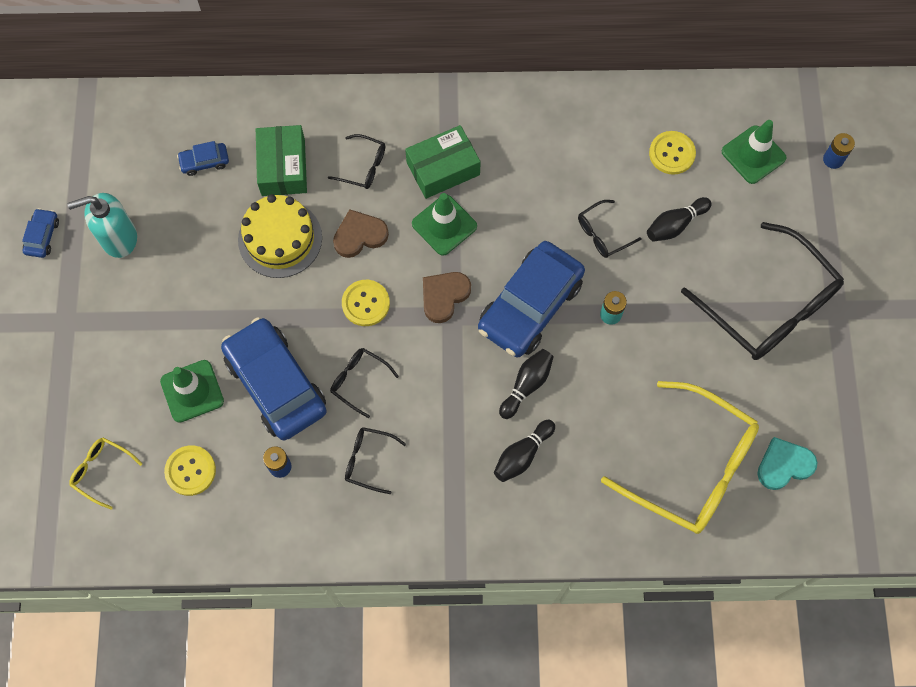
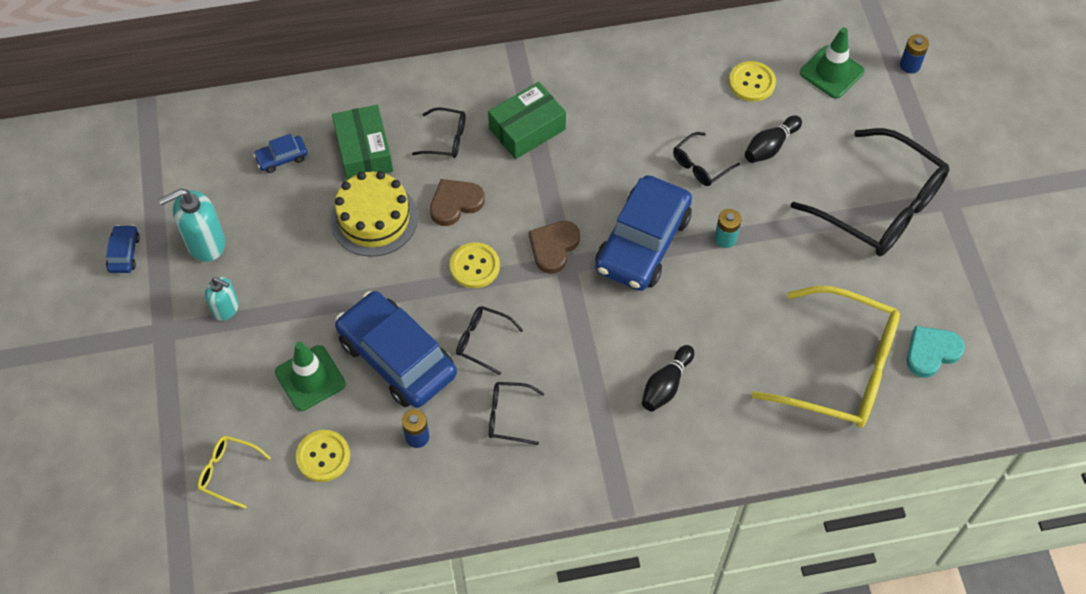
camera: 10 degrees left, 10 degrees down
green traffic cone [412,193,477,256] -> none
black bowling pin [499,349,554,419] -> none
none -> turquoise soap dispenser [205,277,239,321]

